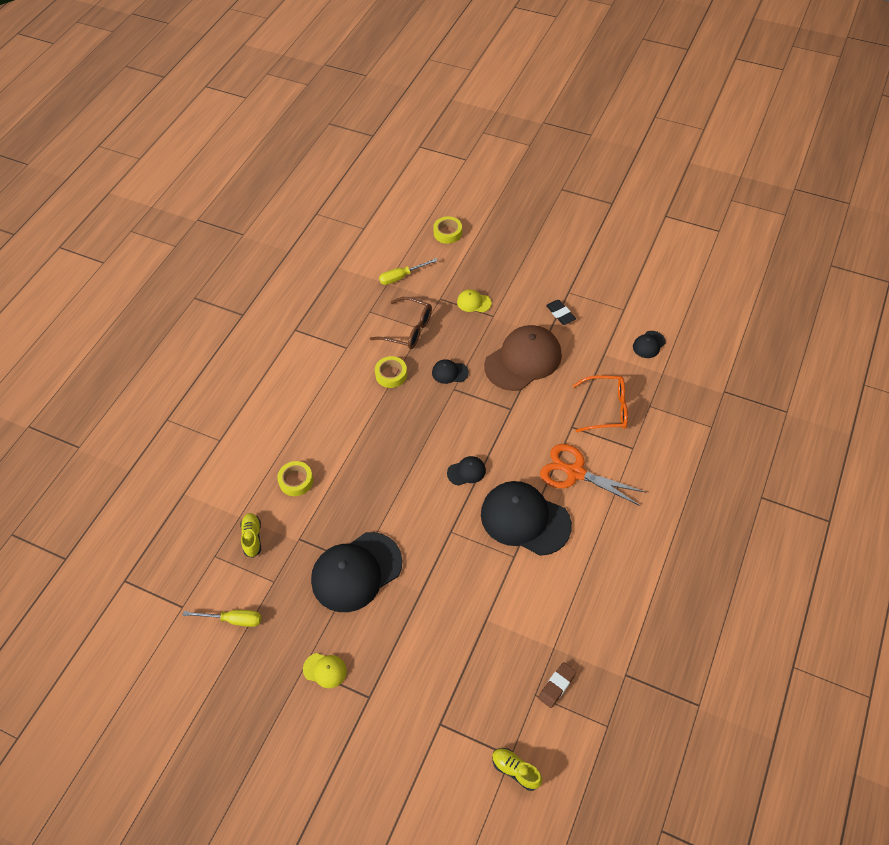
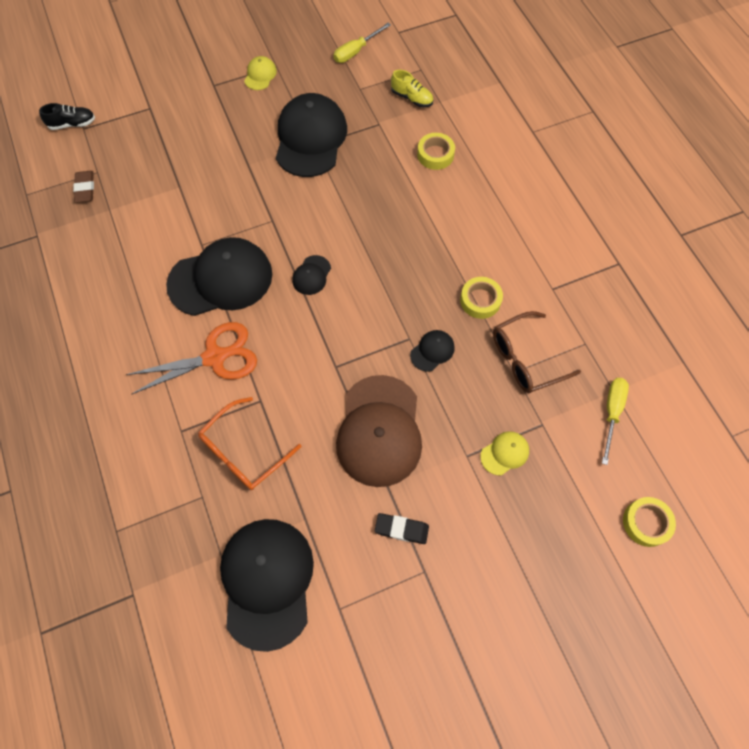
camera: 130 degrees right, 10 degrees up
yellow cap [303,653,347,688] -> yellow cap turned 135 degrees clockwise [244,56,277,90]
yellow shoe [492,748,542,791] -> black shoe [39,103,95,130]
black cap [633,331,666,358] -> black cap [220,519,314,652], size x2.28

